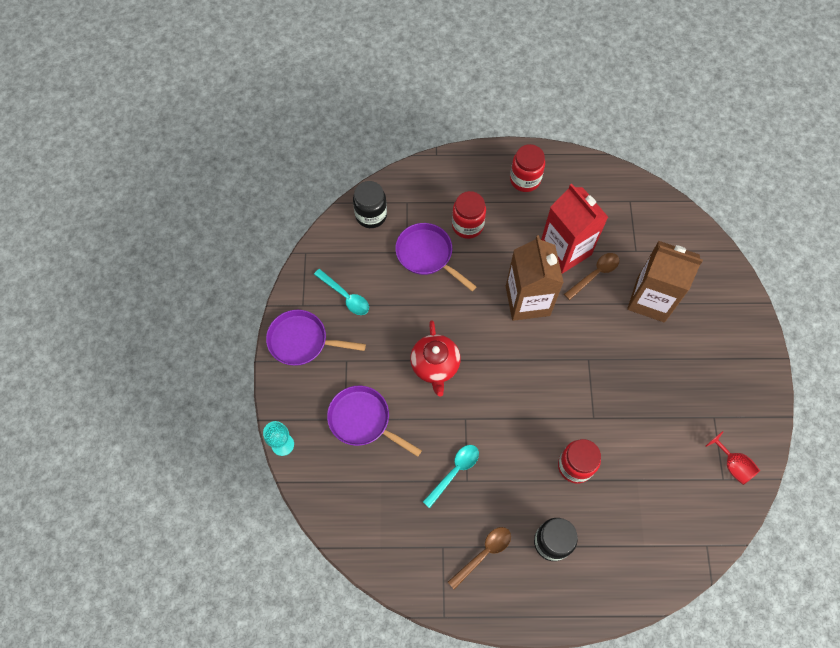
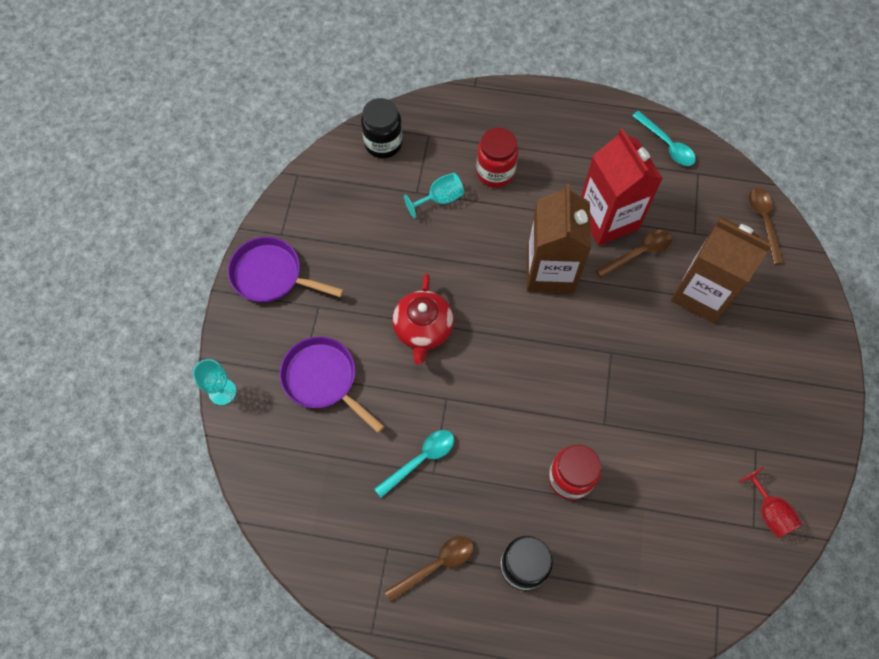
camera: 10 degrees right, 0 degrees up
turquoise spoon [314,269,369,315] -> turquoise spoon moved to [632,111,696,166]
purple pan [395,223,477,291] -> turquoise goblet [404,173,464,218]
red jar [510,144,545,192] -> none
none -> brown spoon [749,188,784,264]

